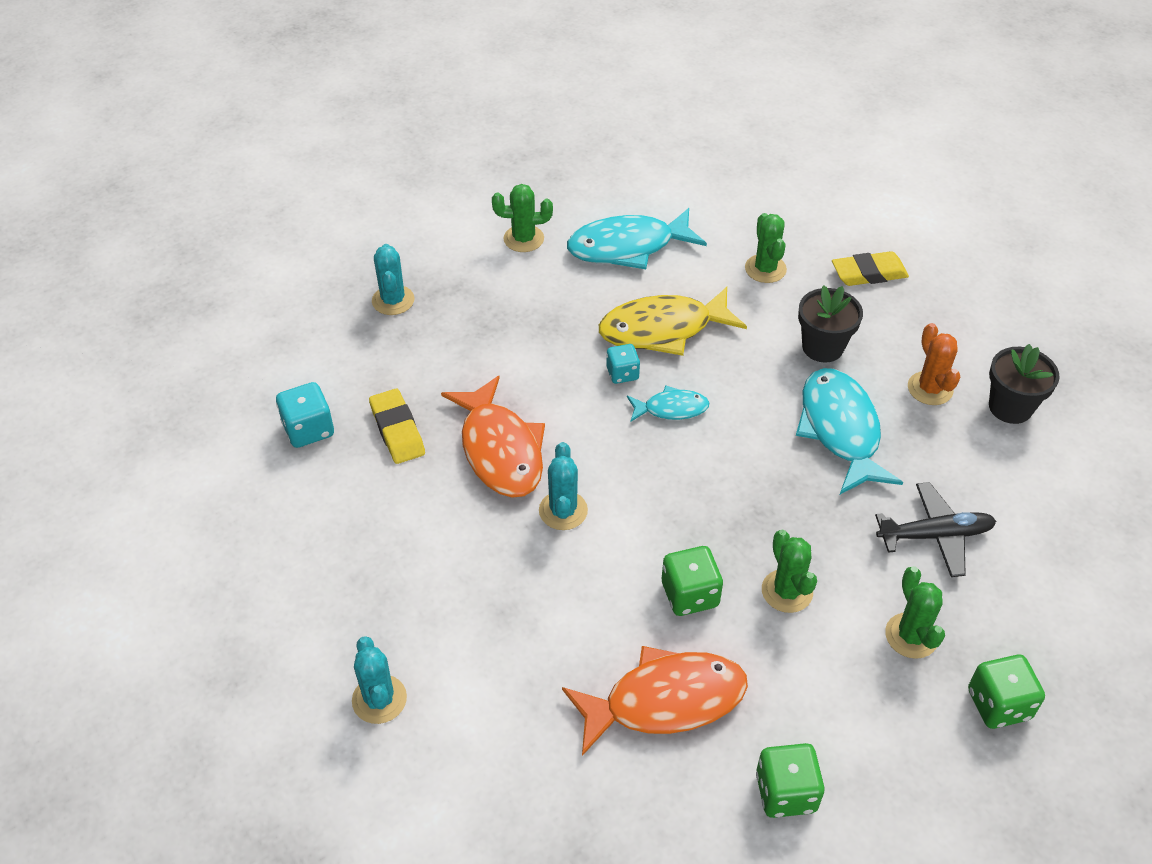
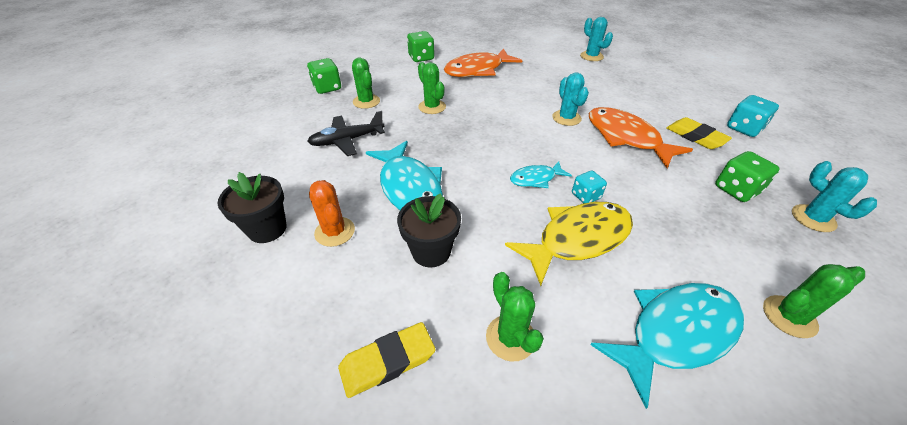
camera: 165 degrees right, 5 degrees down
green dice [662,546,723,616] -> green dice moved to [715,151,779,202]

